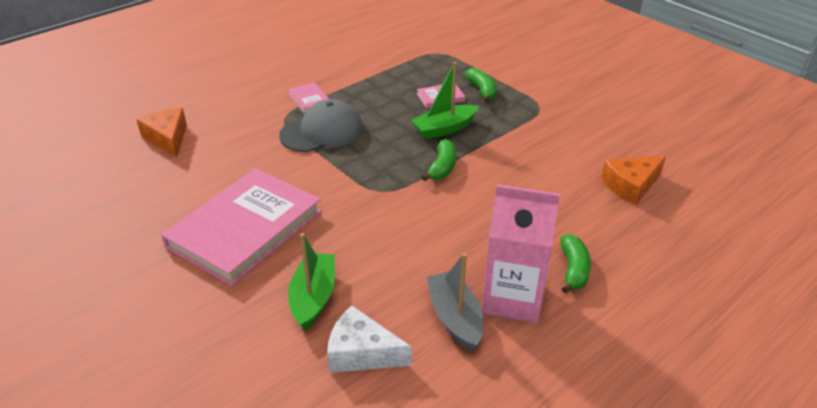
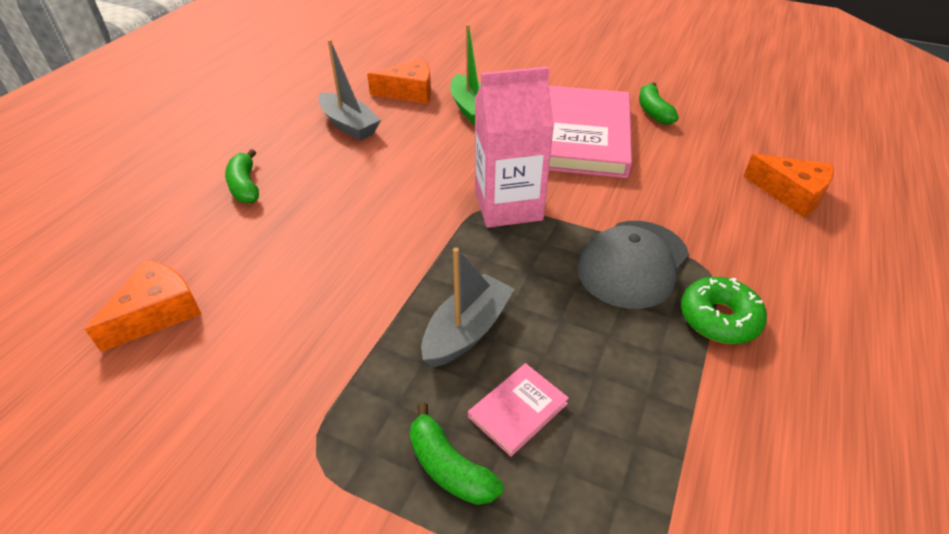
camera: 155 degrees right, 5 degrees up
pink book [288,82,329,113] -> green donut [681,277,767,344]
white cheese [327,305,411,373] -> orange cheese [367,59,431,104]
green boat [411,62,479,139] -> grey boat [421,247,514,368]
green banana [422,139,456,181] -> green banana moved to [639,82,679,125]
pink carton [482,184,560,323] -> pink carton moved to [475,67,554,228]

